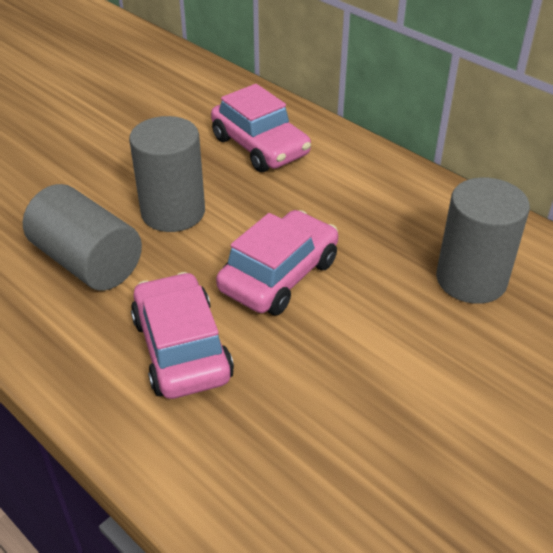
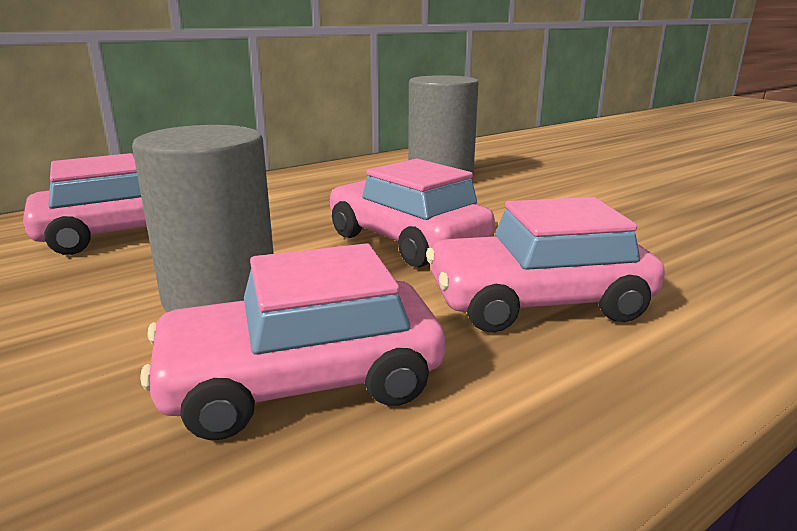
camera: 80 degrees left, 20 degrees down
grey cylinder [23,184,142,291] -> pink car [140,243,445,440]

